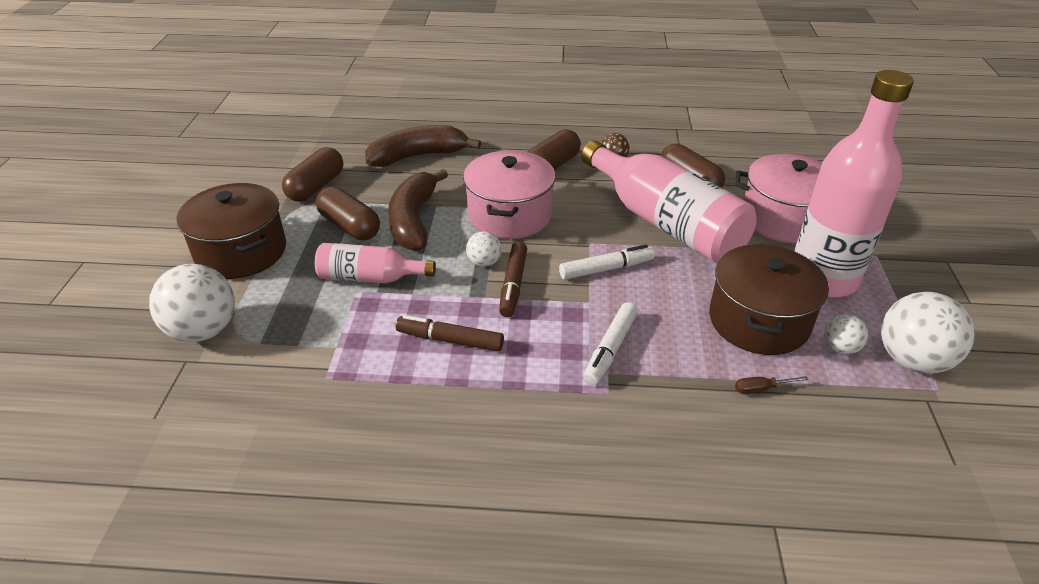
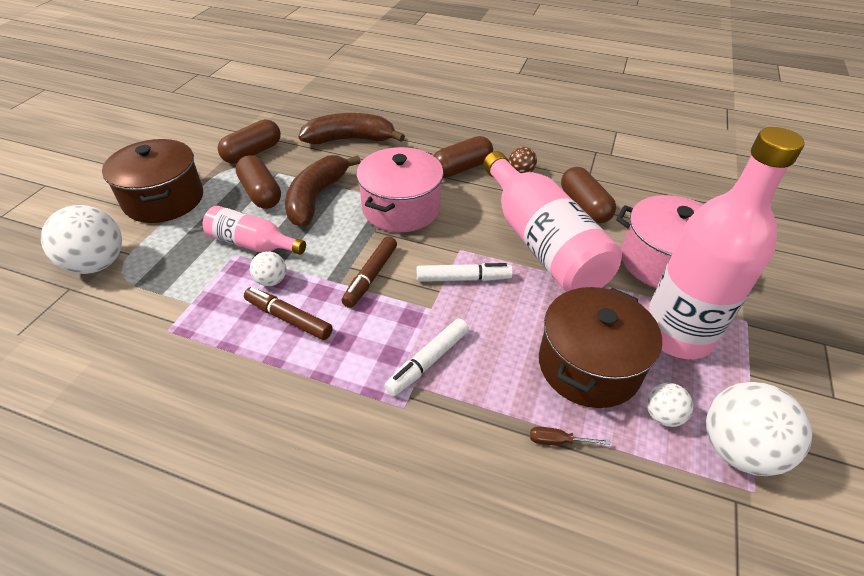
camera: 15 degrees right, 5 degrees up
white ball [466,231,501,267] -> white ball moved to [250,251,286,286]

